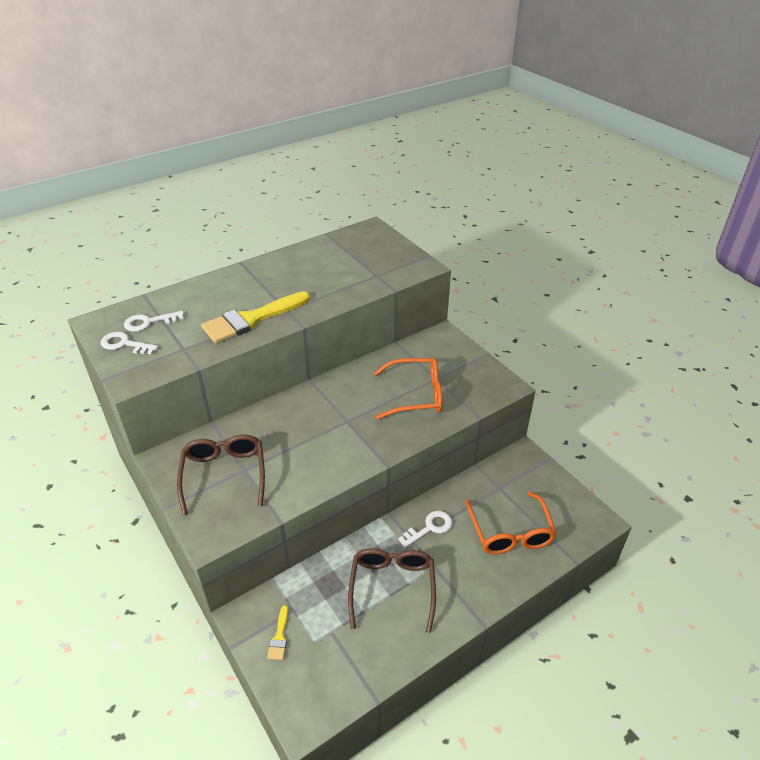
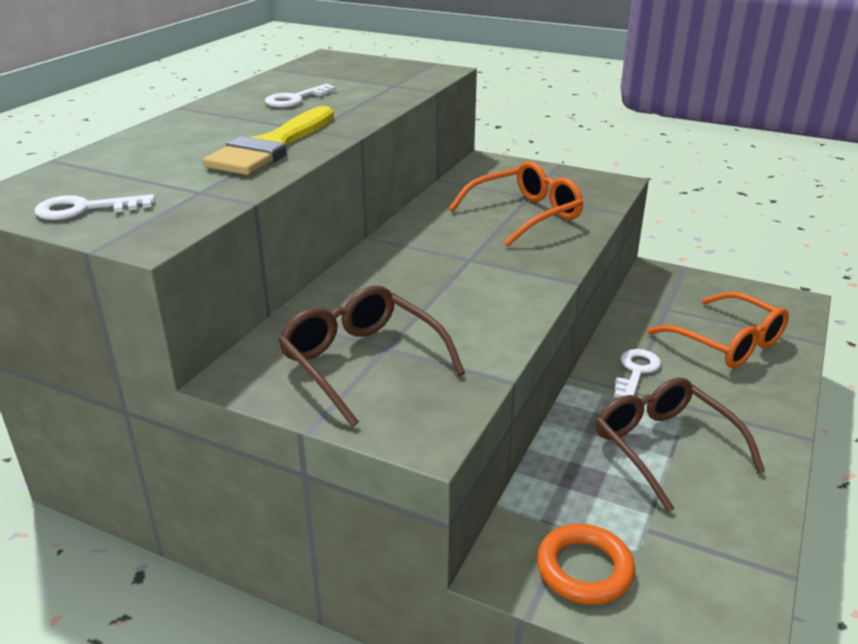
camera: 30 degrees left, 10 degrees down
white key [124,311,184,332] -> white key moved to [265,84,336,108]
yellow brush [267,605,288,660] -> orange ring [537,524,635,605]

